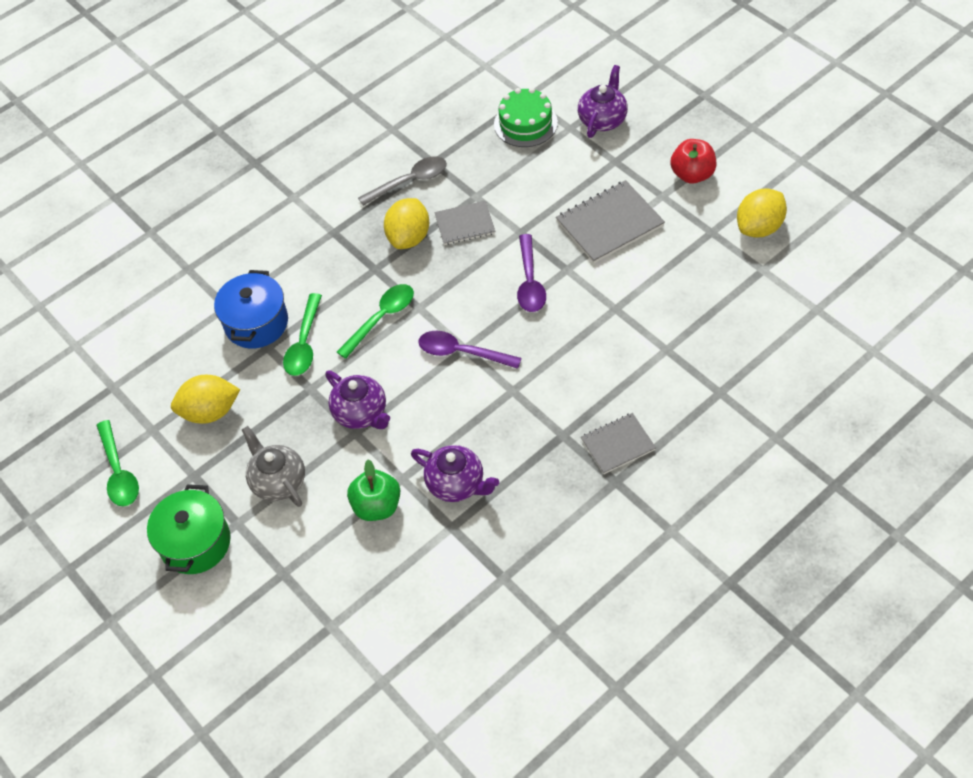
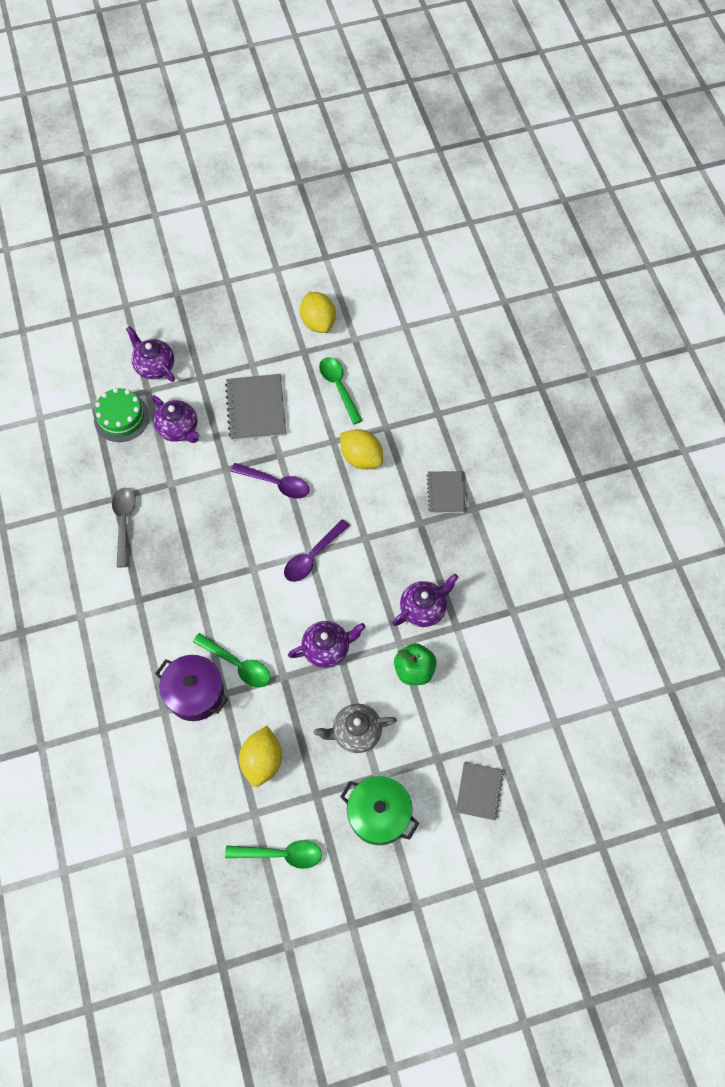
camera: 70 degrees left, 10 degrees up
blue pot [214,270,288,348] -> purple pot [155,655,228,721]
green spoon [337,284,414,359] -> green spoon moved to [319,357,363,424]
yellow lemon [384,198,429,249] -> yellow lemon moved to [340,429,383,469]
grey notebook [434,201,495,245] -> grey notebook moved to [456,762,504,821]
red apple [670,139,716,184] -> none
none -> purple teapot [152,396,200,443]

